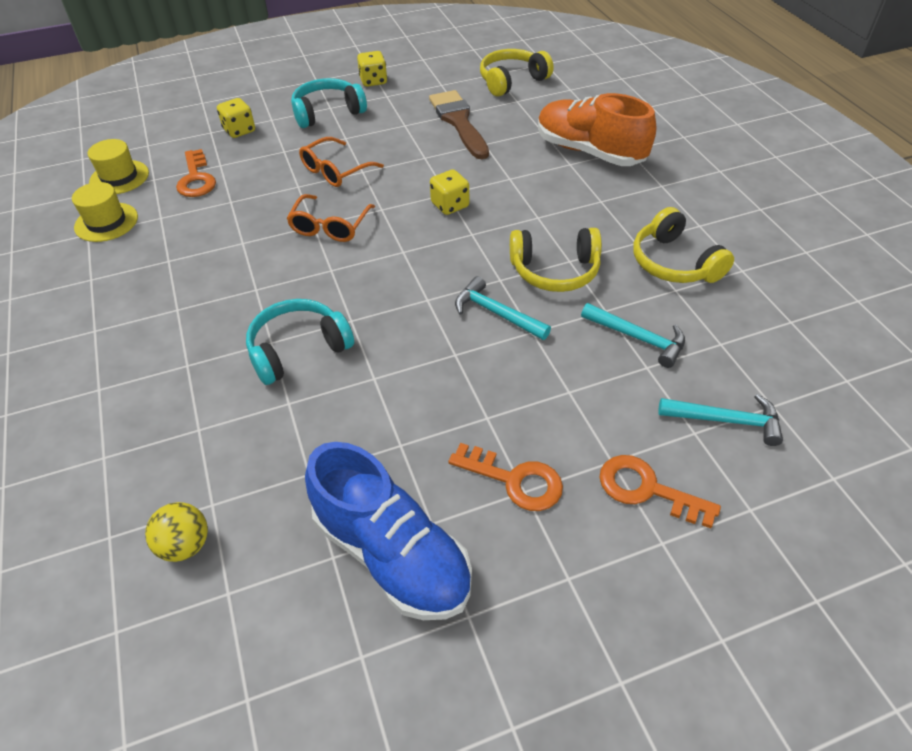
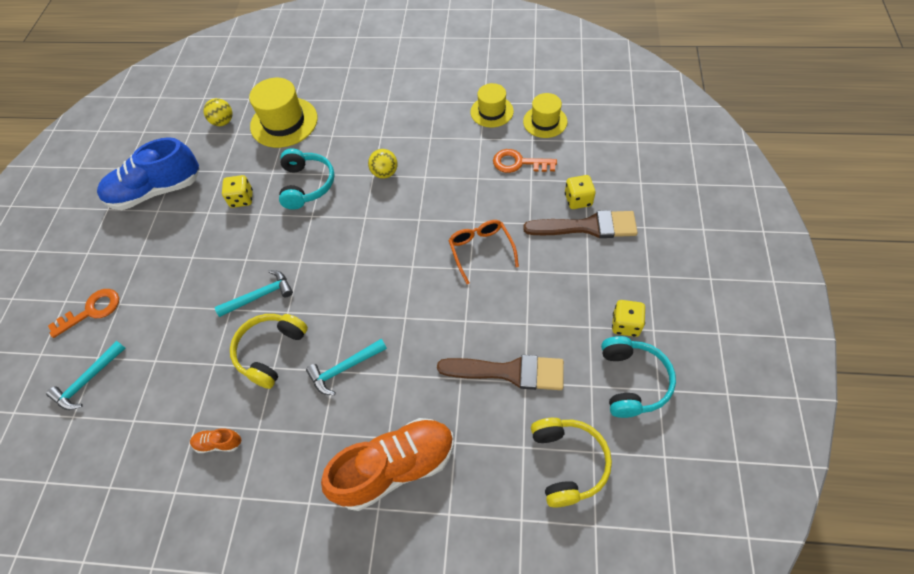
camera: 120 degrees right, 10 degrees up
orange glasses [286,194,375,242] -> none
turquoise headphones [291,78,367,128] -> turquoise headphones moved to [601,336,676,418]
yellow dice [430,169,469,215] -> yellow dice moved to [222,175,253,208]
orange key [449,443,563,511] -> none
turquoise hammer [581,303,685,368] -> turquoise hammer moved to [306,339,387,395]
yellow headphones [633,207,734,283] -> orange shoe [190,428,242,453]
none -> yellow hat [249,78,318,148]
none -> yellow ball [368,149,398,179]
none -> brown brush [523,210,638,238]

